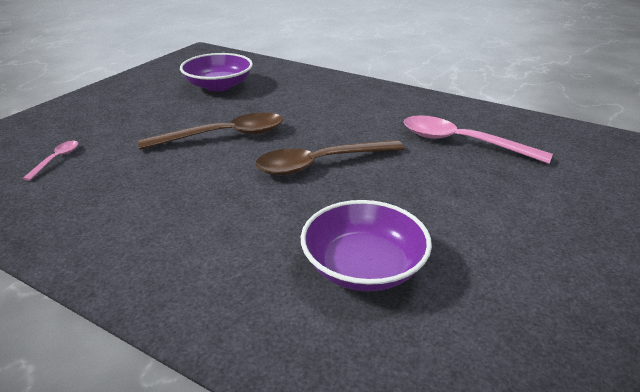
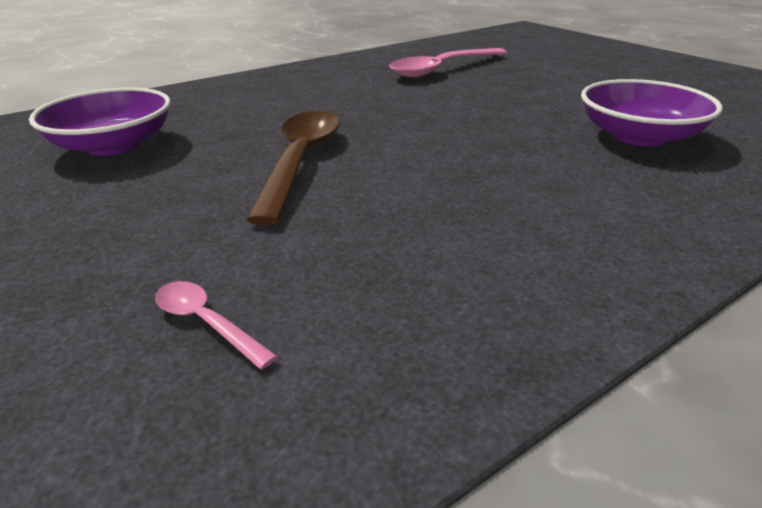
camera: 65 degrees left, 0 degrees up
brown spoon [255,140,405,175] -> none

